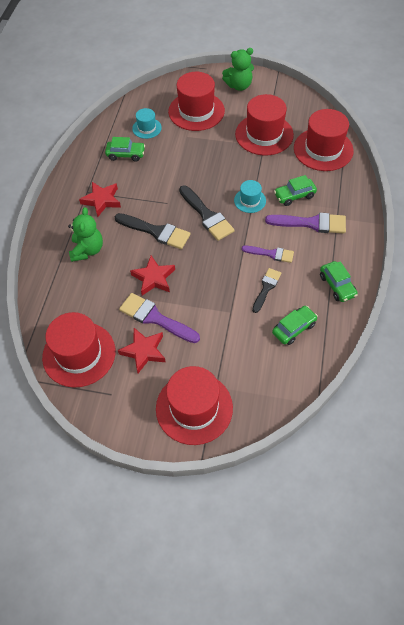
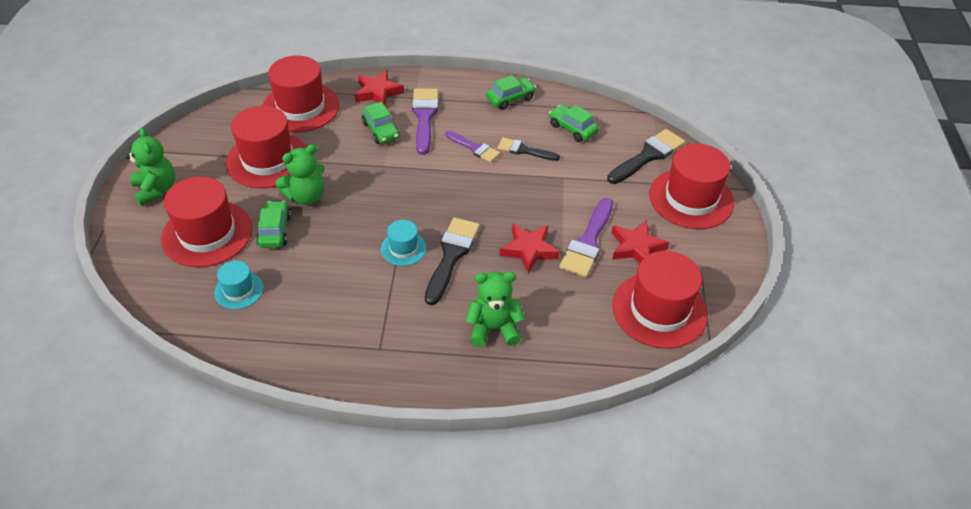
camera: 100 degrees left, 10 degrees down
red star [79,182,121,217] -> red star moved to [355,70,404,106]
green car [105,137,145,162] -> green car moved to [256,201,291,248]
black brush [179,185,235,241] -> black brush moved to [607,129,685,184]
turquoise hat [234,180,266,213] -> turquoise hat moved to [381,220,427,266]
purple brush [242,246,294,263] -> purple brush turned 120 degrees clockwise [445,131,500,163]
none -> green teddy bear [275,144,325,205]

